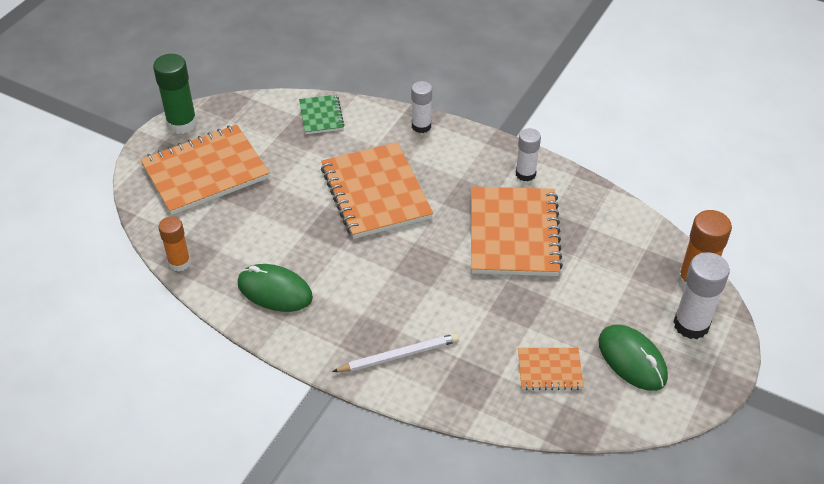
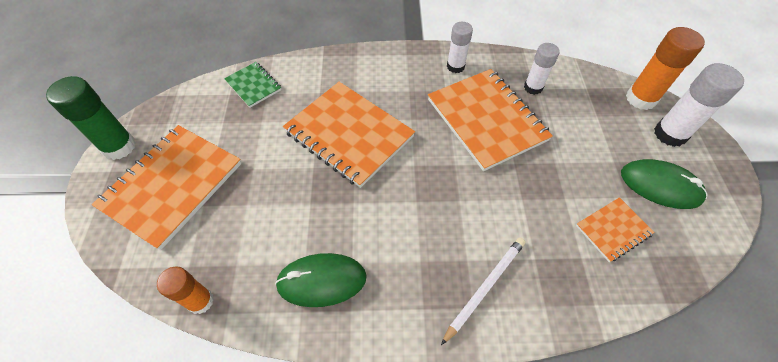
camera: 30 degrees left, 10 degrees up
white glue stick [411,81,432,133] -> white glue stick moved to [524,43,560,95]

